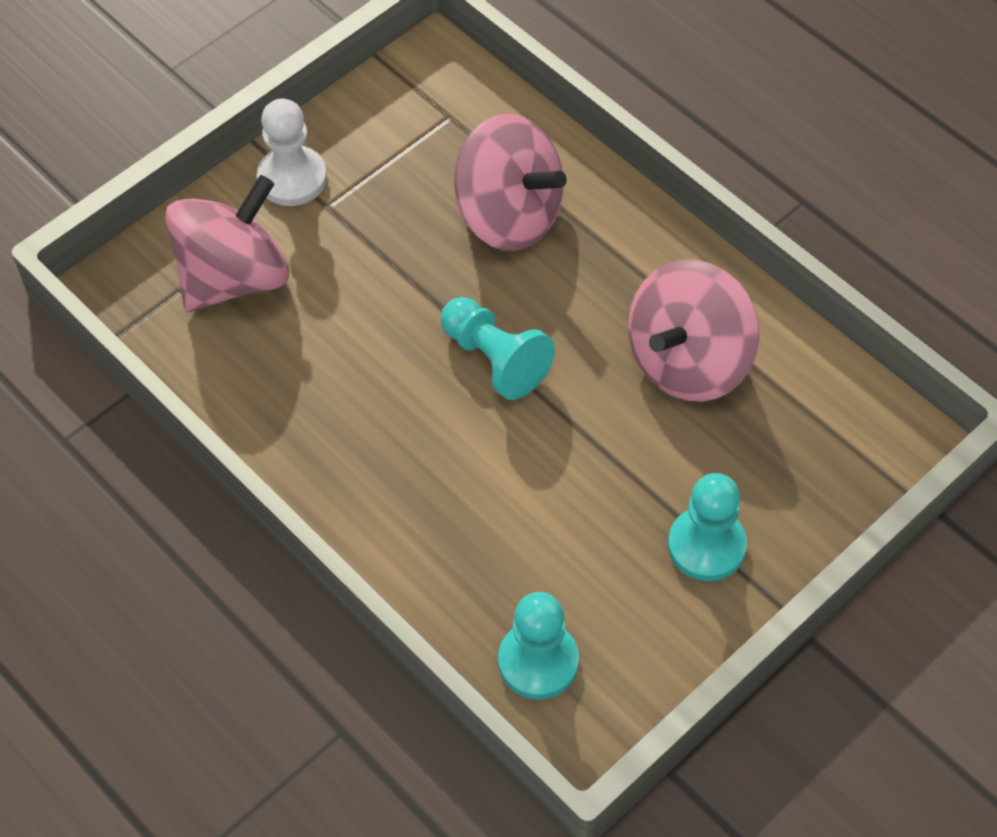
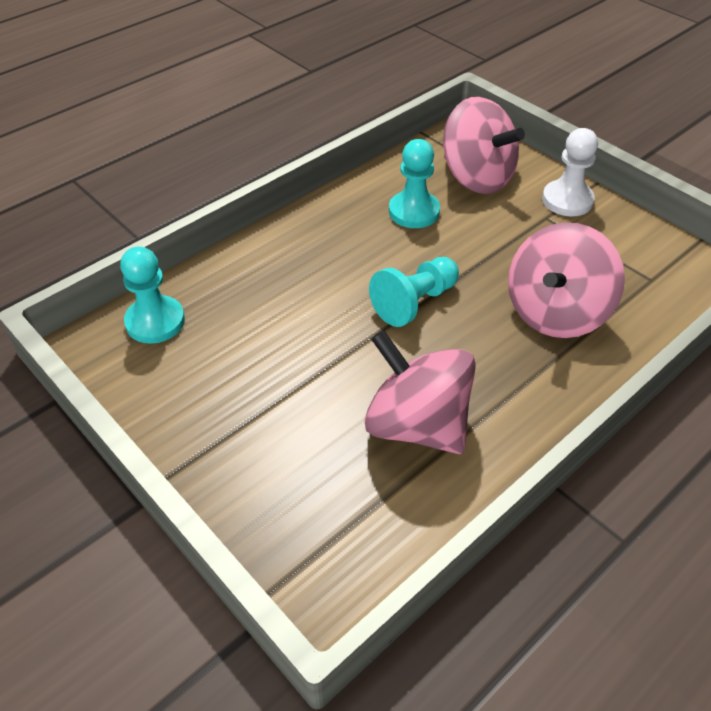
camera: 90 degrees right, 10 degrees down
turquoise pawn [668,473,747,581] -> turquoise pawn moved to [389,139,440,228]

